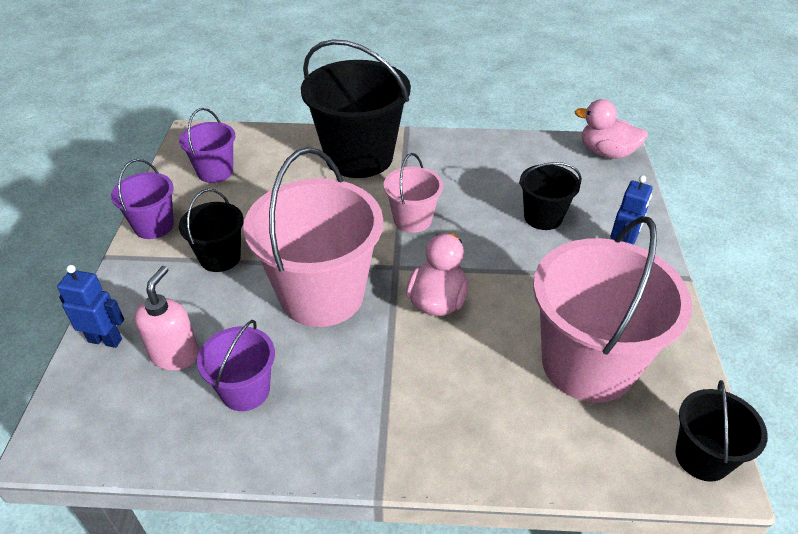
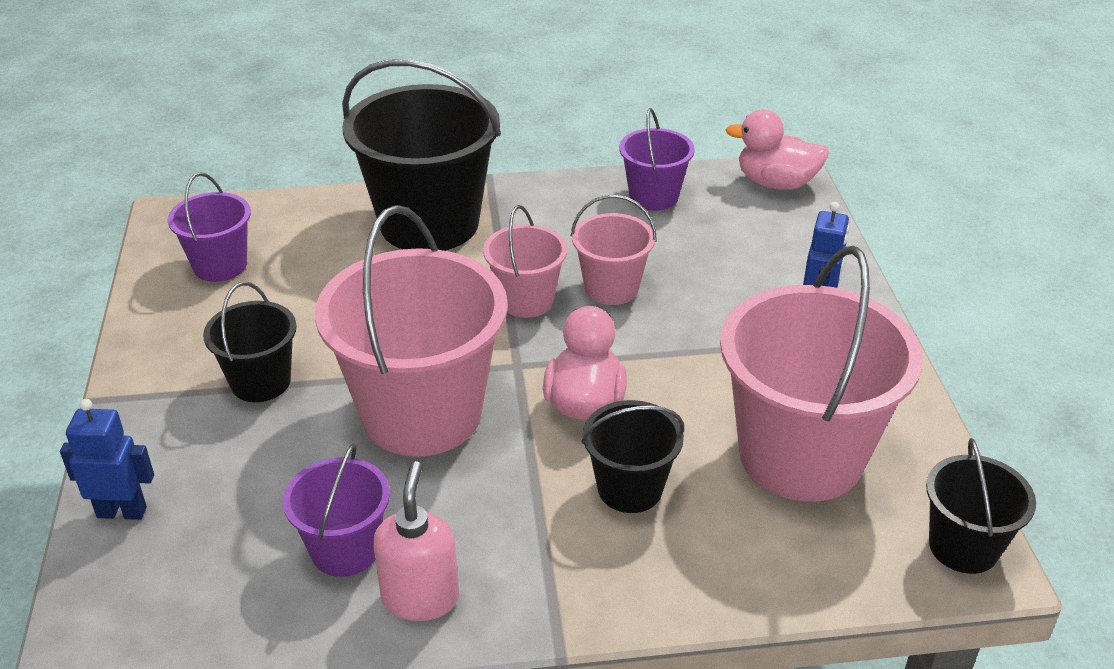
camera: 10 degrees left, 5 degrees down
purple bucket [111,159,174,239] -> purple bucket moved to [619,108,695,211]
pink soap dispenser [134,266,199,370] -> pink soap dispenser moved to [373,461,459,621]
black bucket [519,162,582,230] -> black bucket moved to [581,400,684,513]
none -> pink bucket [571,194,657,305]

